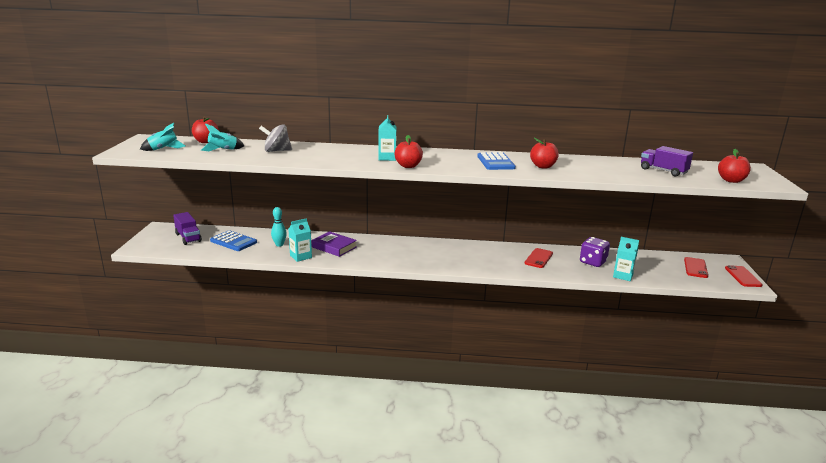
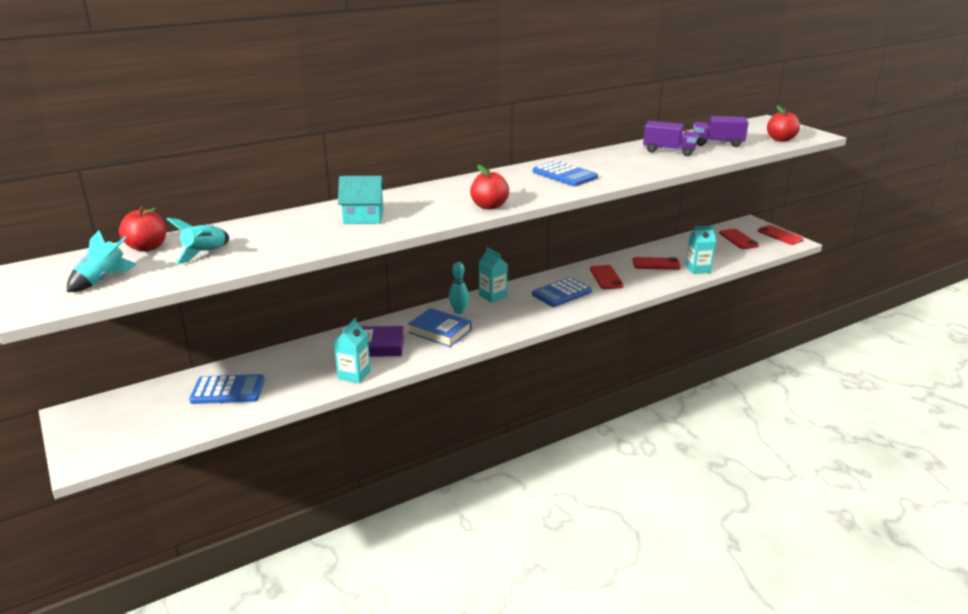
camera: 35 degrees left, 5 degrees up
purple truck [173,212,202,245] -> purple truck moved to [643,121,699,156]
grey spinning top [259,124,292,152] -> none
turquoise bowling pin [271,207,287,247] -> turquoise bowling pin moved to [449,262,469,314]
turquoise carton [378,115,396,161] -> turquoise carton moved to [479,247,508,303]
red apple [530,138,559,168] -> none
purple dice [580,237,610,267] -> red phone [632,257,681,270]
none -> turquoise house [338,176,385,224]
none -> blue book [408,308,472,347]
none -> blue calculator [532,277,592,307]

